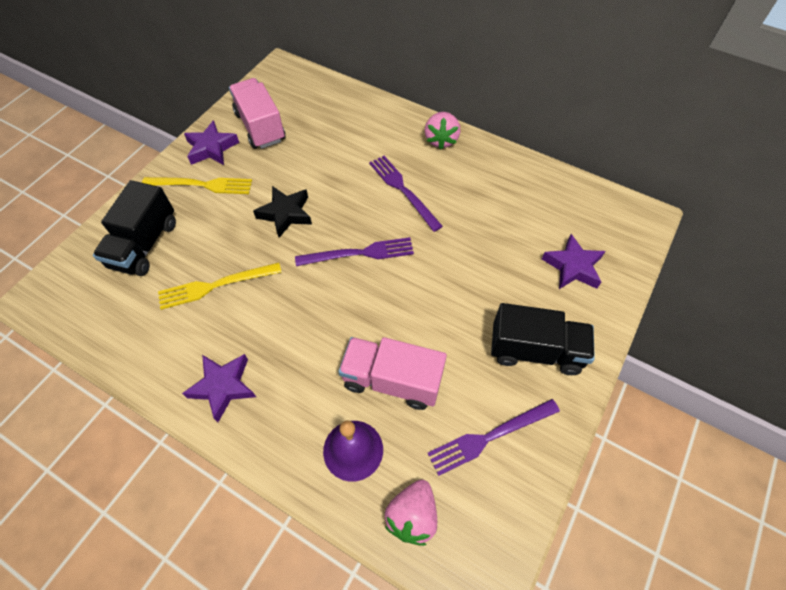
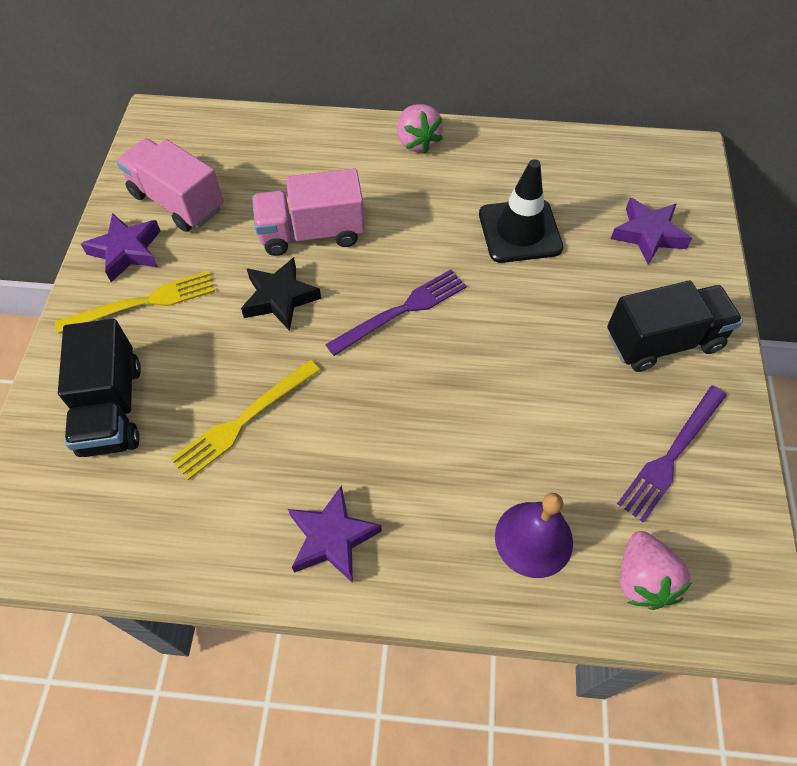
camera: 25 degrees left, 0 degrees up
pink truck [338,337,447,410] -> pink truck moved to [252,168,365,256]
purple fork [369,156,443,232] -> none
none -> black traffic cone [479,159,563,263]

